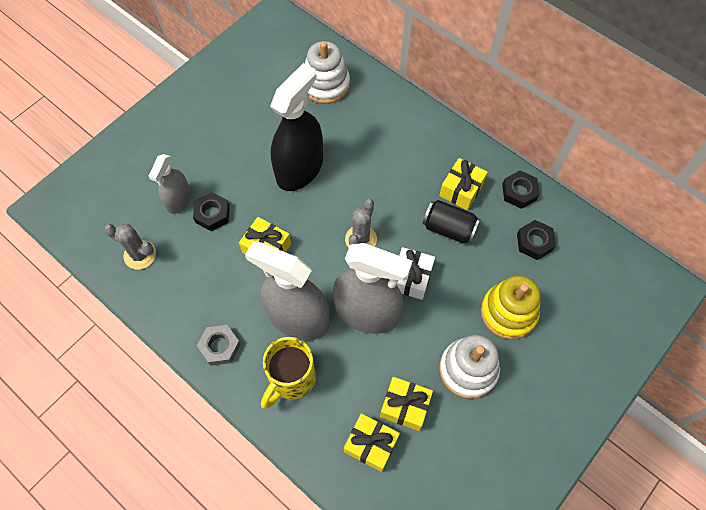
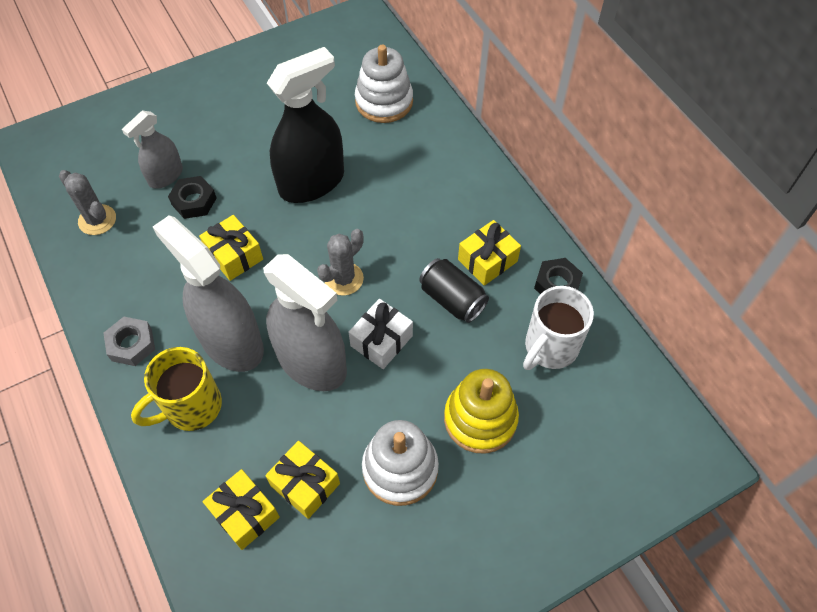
camera: 20 degrees right, 5 degrees down
black nut [517,220,556,260] -> white mug [523,286,594,370]

